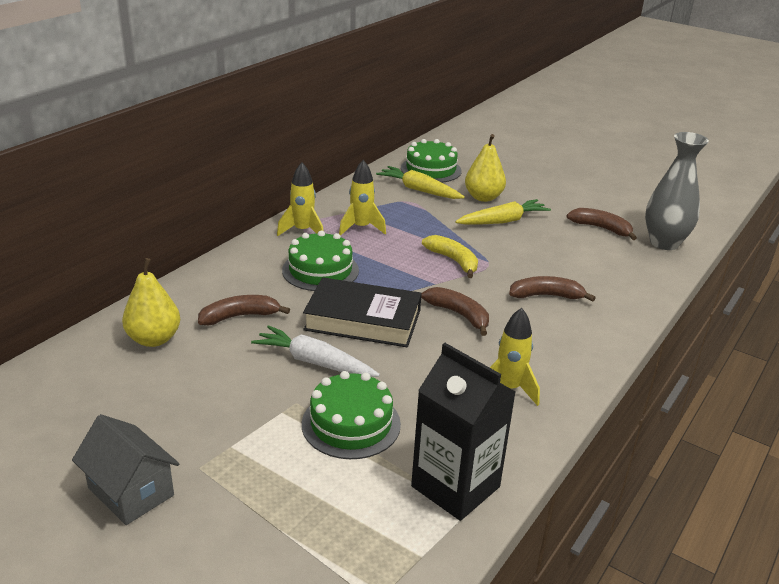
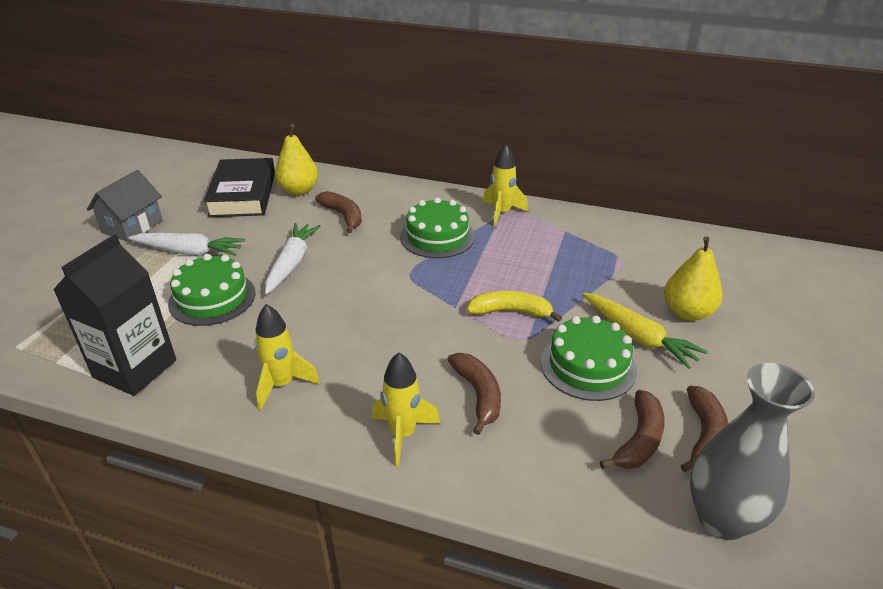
camera: 75 degrees right, 5 degrees up
black book [303,277,422,347] -> black book moved to [204,158,275,218]
yellow rocket [339,160,386,236] -> yellow rocket moved to [372,352,440,467]
yellow carrot [376,166,465,199] -> none
green cake [401,139,462,183] -> green cake moved to [540,315,637,401]
brown banana [421,287,489,336] -> brown banana moved to [600,390,665,469]
yellow banana [422,235,478,278] -> yellow banana turned 120 degrees counterclockwise [466,291,562,322]
none -> white carrot [129,233,245,256]

